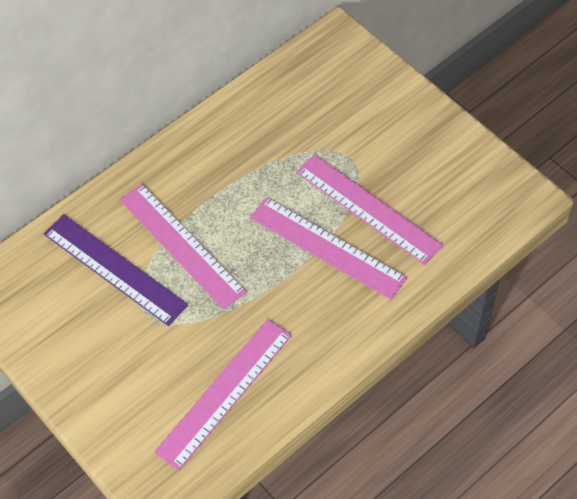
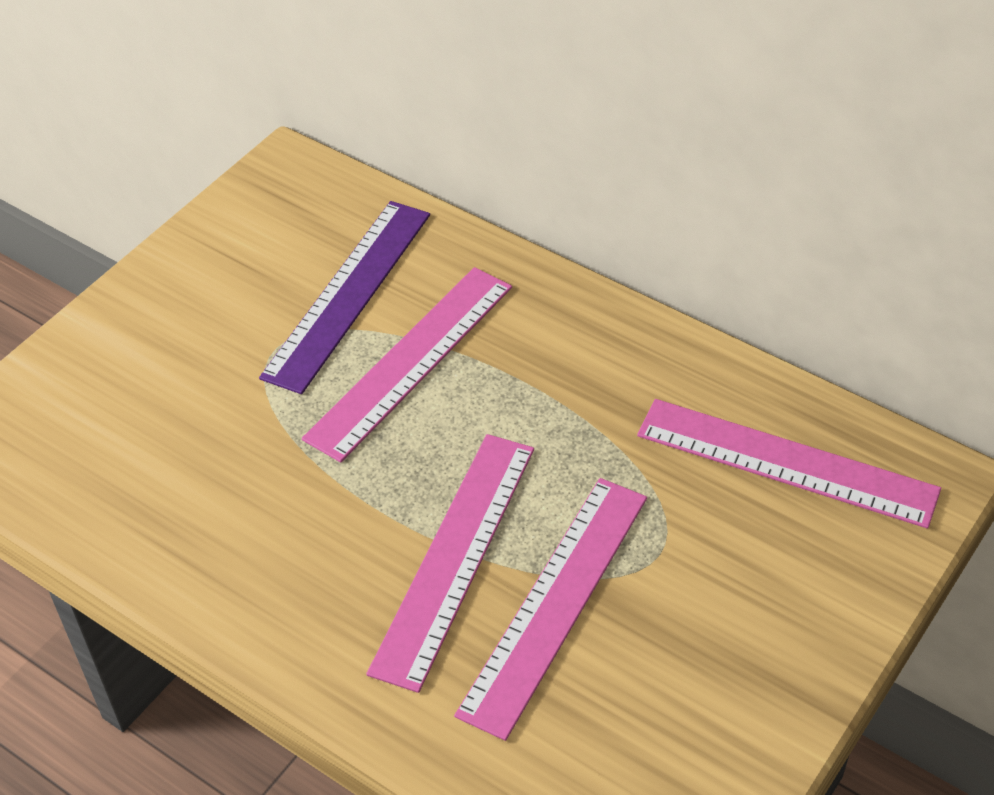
camera: 75 degrees right, 10 degrees down
pink ruler [154,319,292,471] -> pink ruler moved to [637,399,941,529]

